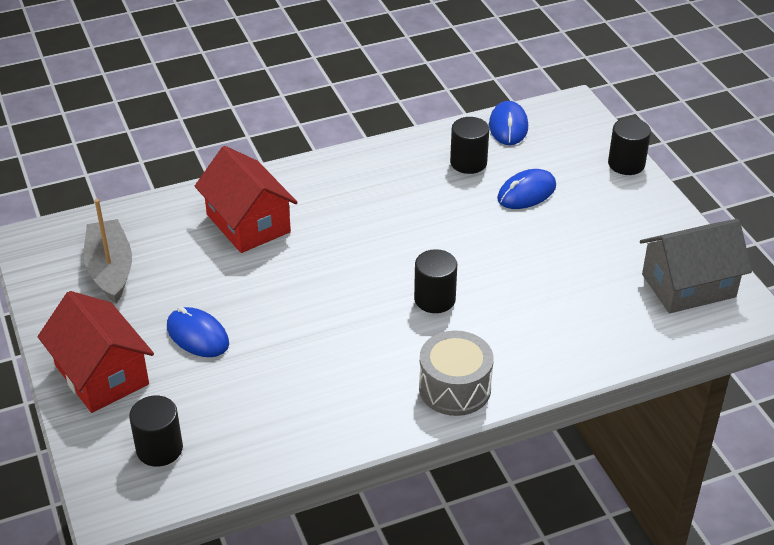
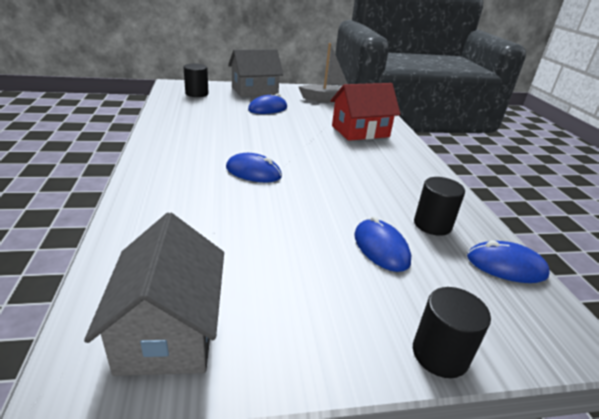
camera: 100 degrees right, 10 degrees down
red house [38,291,154,413] -> grey house [228,49,283,97]
black cylinder [414,249,457,313] -> blue mouse [226,153,282,183]
grey drum [419,331,493,416] -> none

